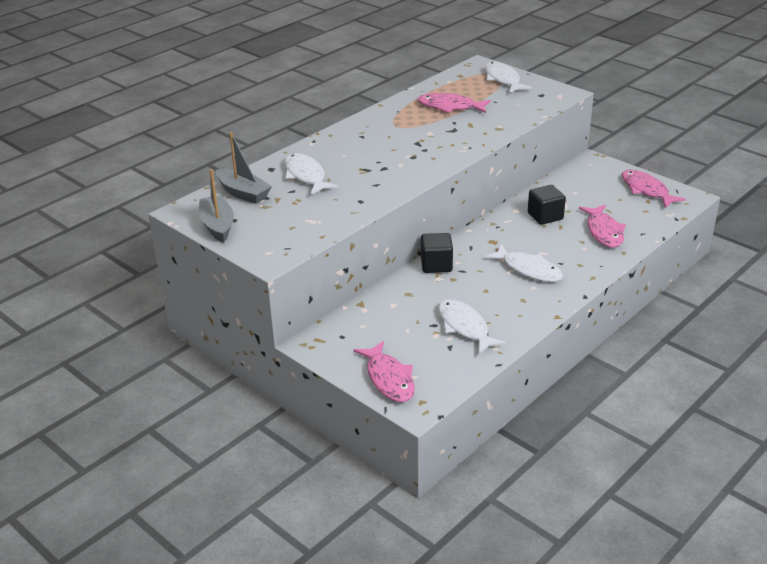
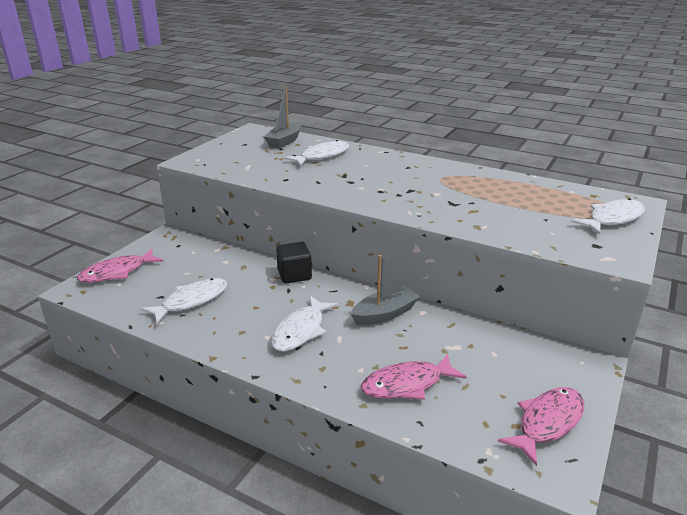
camera: 75 degrees right, 5 degrees down
grey boat [199,169,234,243] -> grey boat moved to [351,255,420,325]
pink fish [417,93,491,113] -> none
black cube [528,185,566,225] -> none

